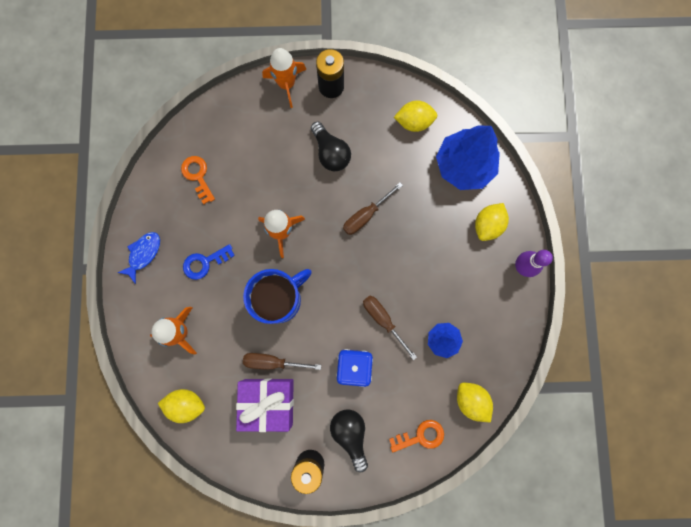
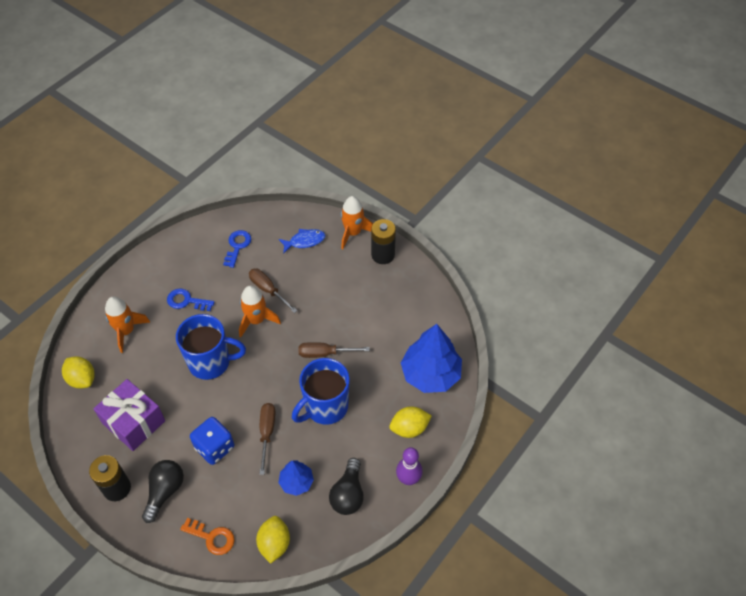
camera: 40 degrees right, 25 degrees down
blue fish [117,232,160,284] -> blue fish moved to [279,229,325,254]
orange key [181,156,215,204] -> blue key [223,230,251,268]
brown screwdriver [243,353,321,370] -> brown screwdriver moved to [249,269,298,313]
black light bulb [311,121,351,171] -> black light bulb moved to [329,458,364,515]
yellow lemon [394,100,437,132] -> none
none -> blue mug [292,358,350,425]

